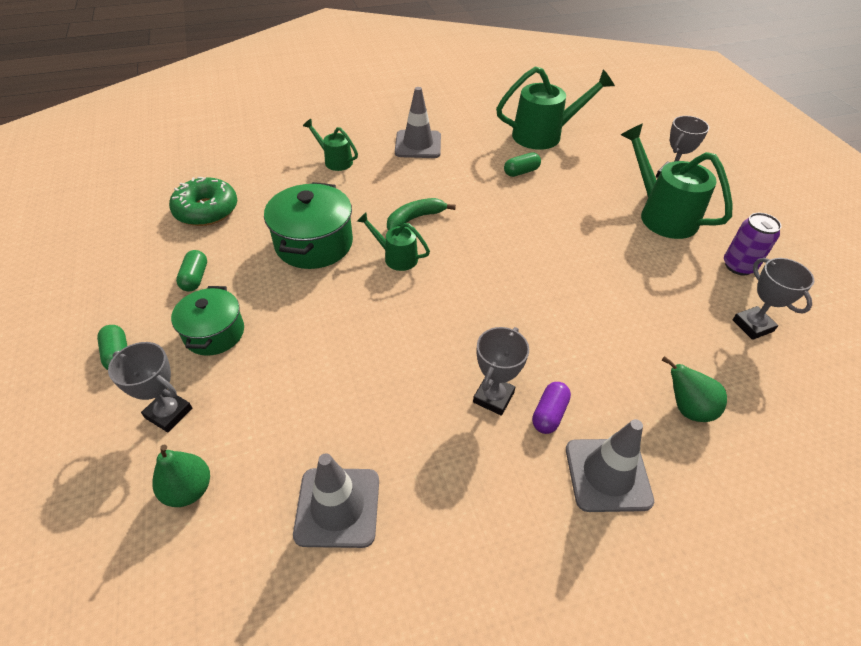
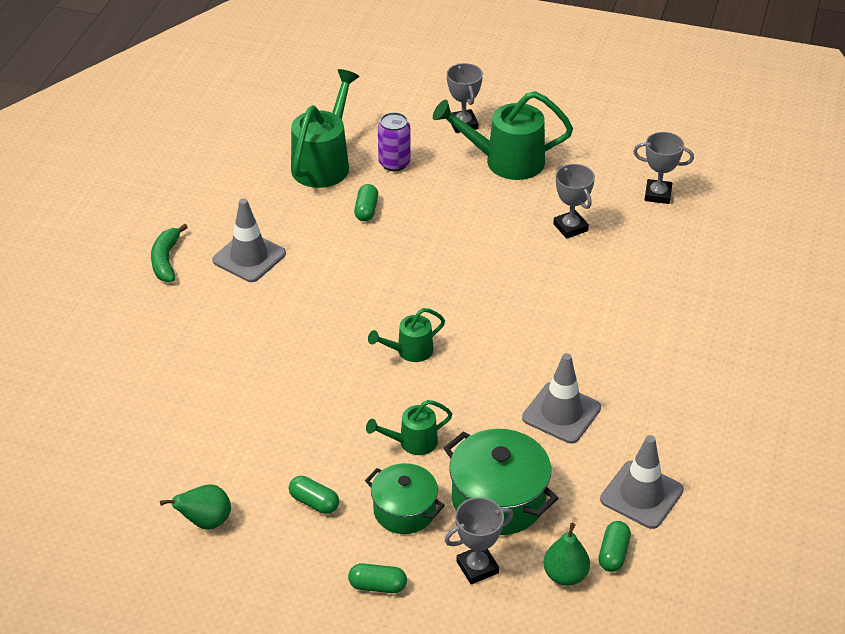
camera: 55 degrees left, 5 degrees down
green donut [169,177,237,226] -> none
green pot [264,182,353,269] -> green pot moved to [444,429,559,535]
green watering can [303,119,358,171] -> green watering can moved to [366,400,452,455]
green banana [387,198,456,231] -> green banana moved to [151,224,188,282]
grey trophy [473,327,529,416] -> grey trophy moved to [553,164,595,239]
purple capsule [532,382,571,434] -> none
grey traffic cone [566,419,654,512] -> grey traffic cone moved to [522,353,601,443]
green pear [662,356,727,422] -> green pear moved to [160,484,231,530]
purple can [724,213,781,275] -> purple can moved to [378,112,411,171]
none -> green capsule [599,521,631,572]

